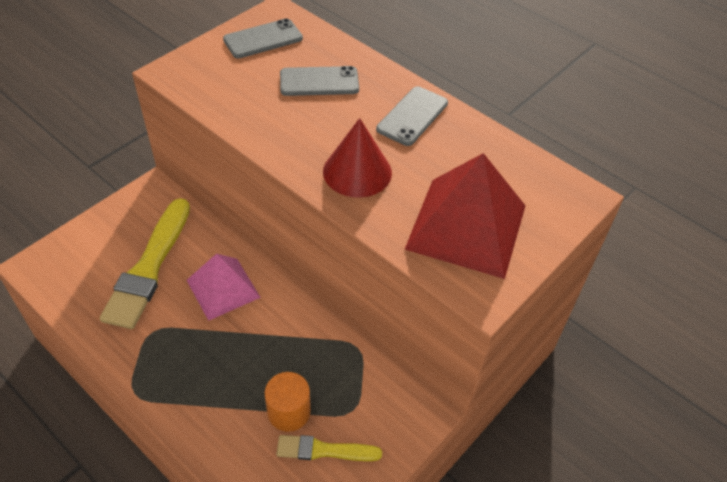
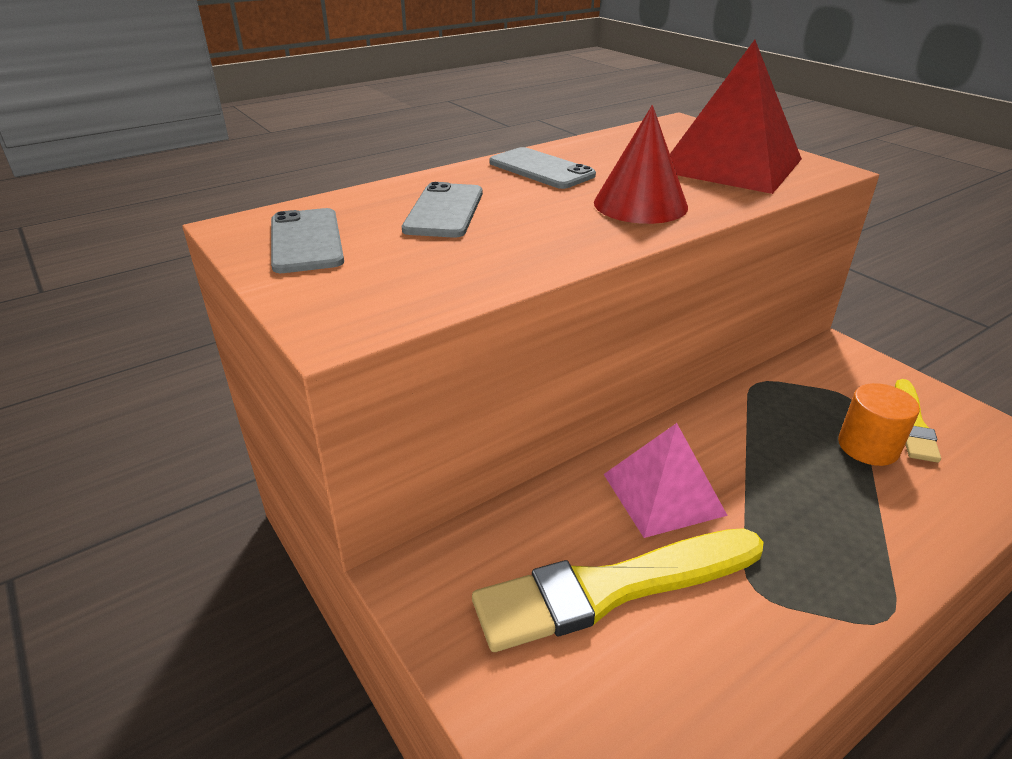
camera: 75 degrees left, 15 degrees down
yellow brush [100,198,190,329] -> yellow brush turned 135 degrees clockwise [472,528,763,652]

